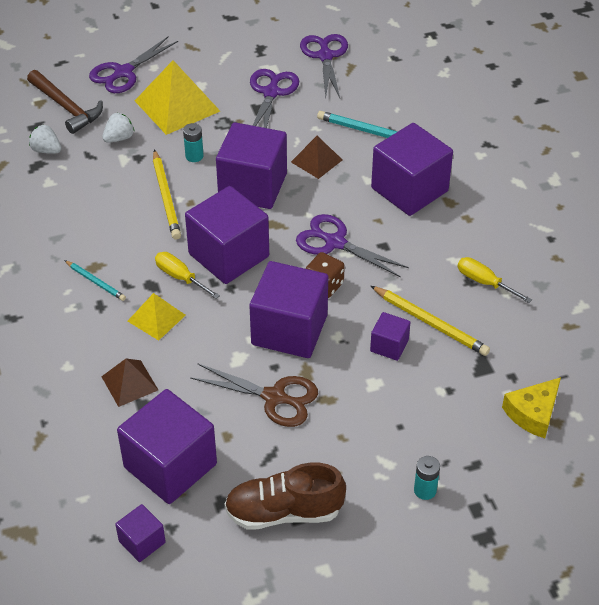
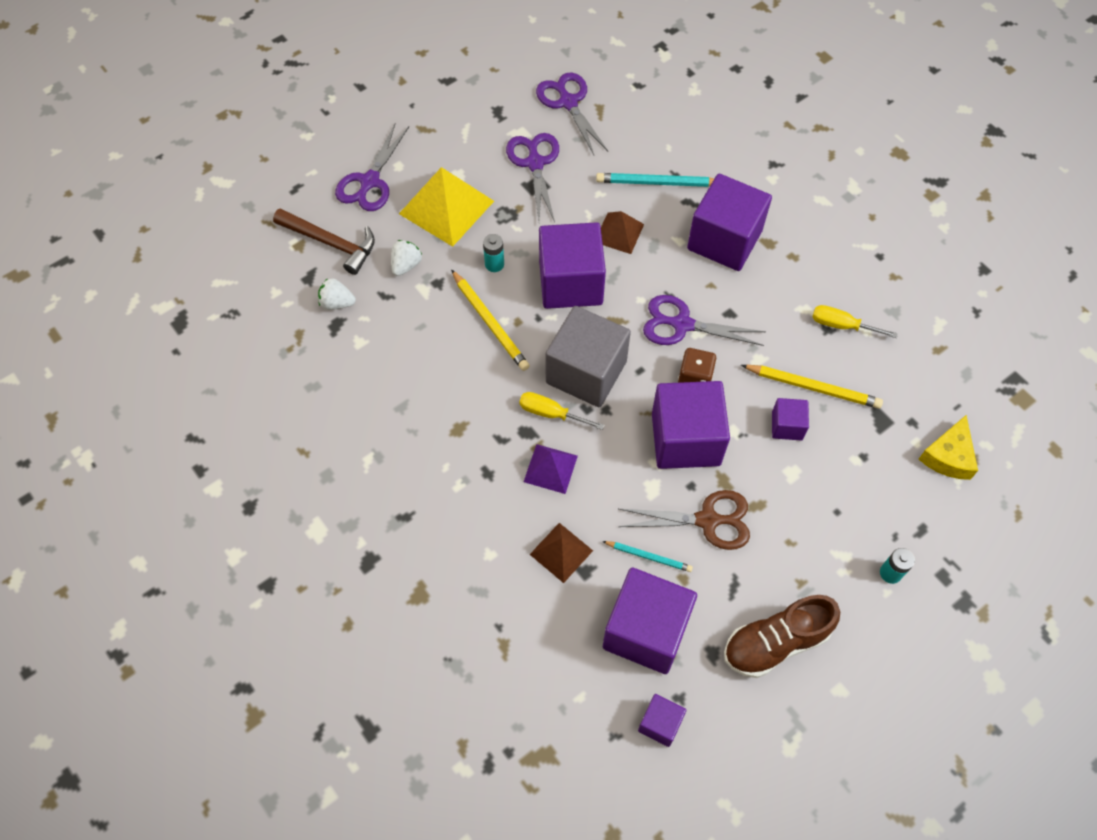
camera: 20 degrees left, 15 degrees up
turquoise pencil [64,260,126,301] -> turquoise pencil moved to [602,541,693,572]
yellow pyramid [128,293,186,341] -> purple pyramid [524,444,578,494]
purple cube [185,186,269,284] -> grey cube [546,306,631,407]

